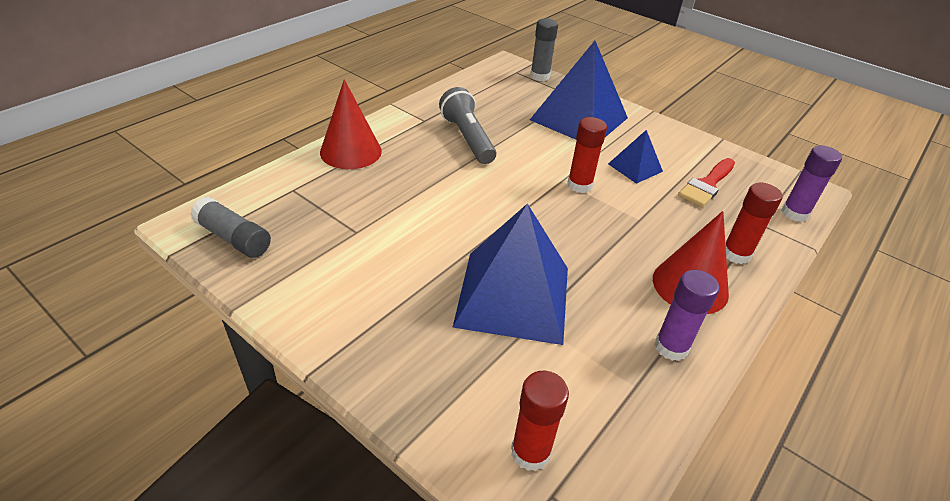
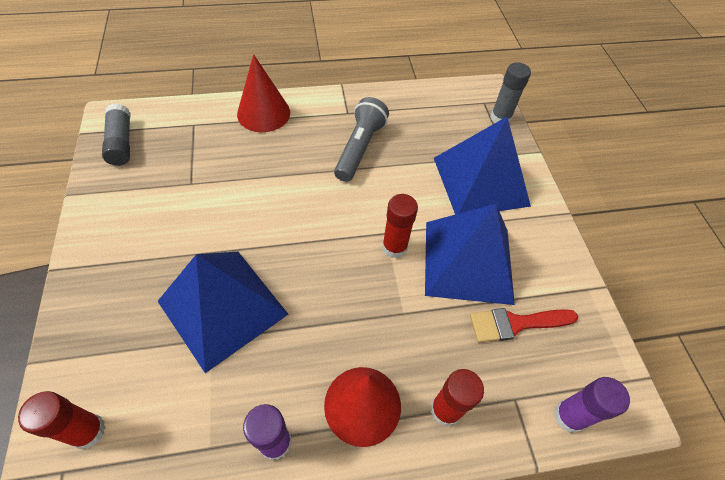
camera: 40 degrees right, 15 degrees up
blue pyramid [608,130,663,184] -> blue pyramid [425,204,515,305], size x2.06

